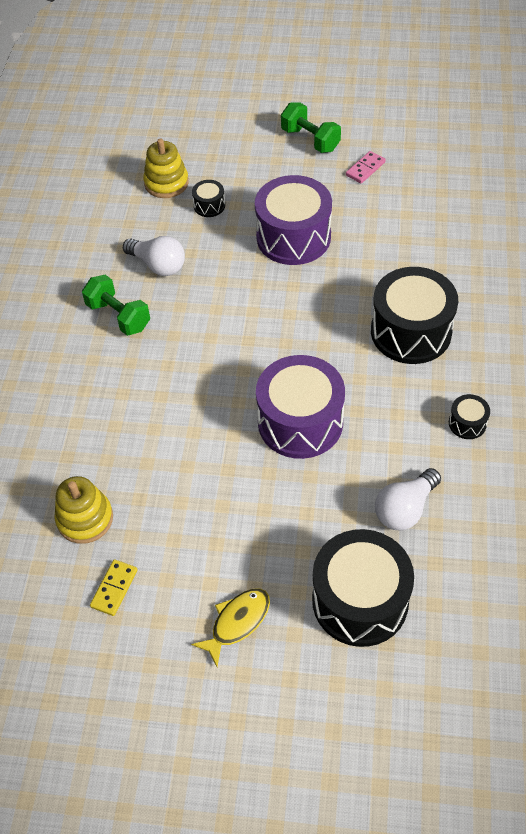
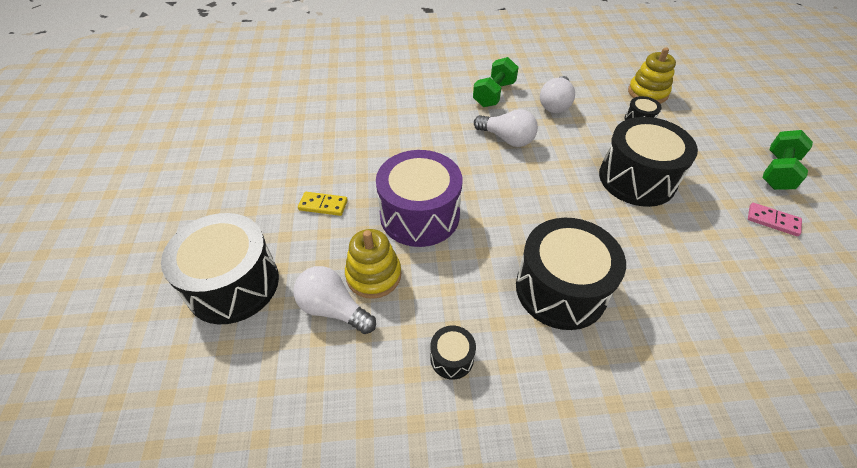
camera: 75 degrees right, 5 degrees down
yellow stacking toy [55,476,113,544] -> yellow stacking toy moved to [345,229,401,299]
yellow domino [90,559,138,616] -> yellow domino moved to [298,192,348,216]
yellow fish [191,589,270,667] -> none
purple drum [255,175,332,265] -> black drum [599,117,698,207]
none -> white light bulb [474,109,538,147]

